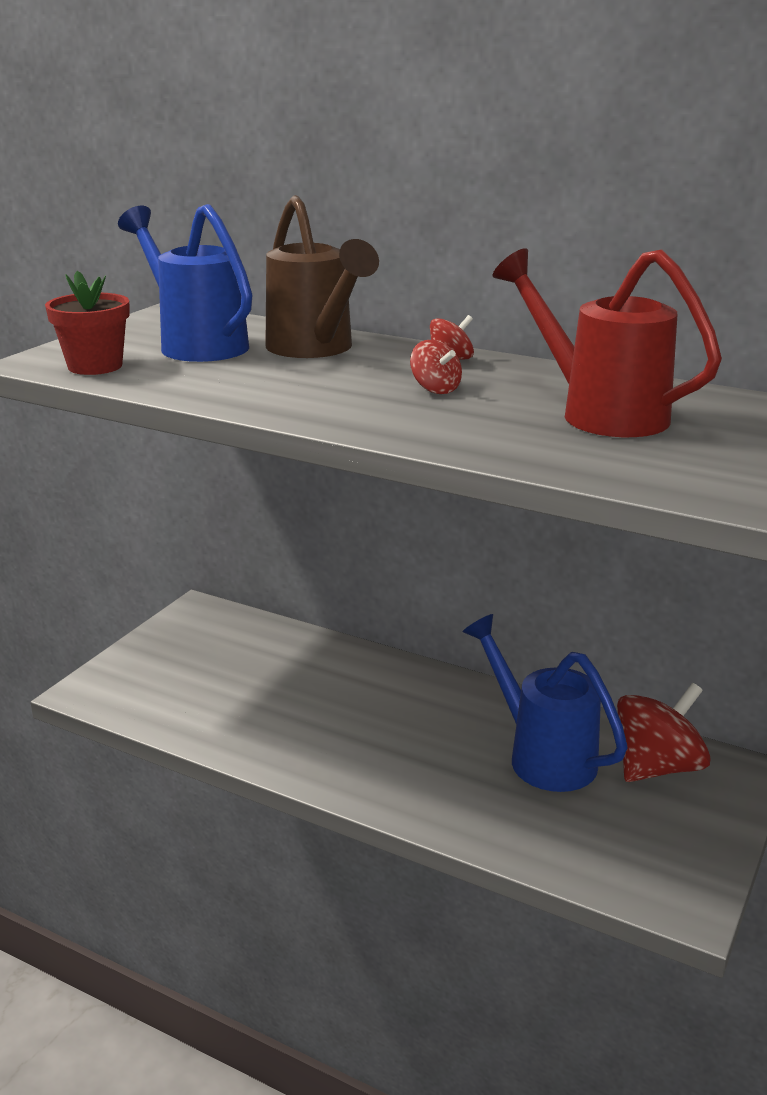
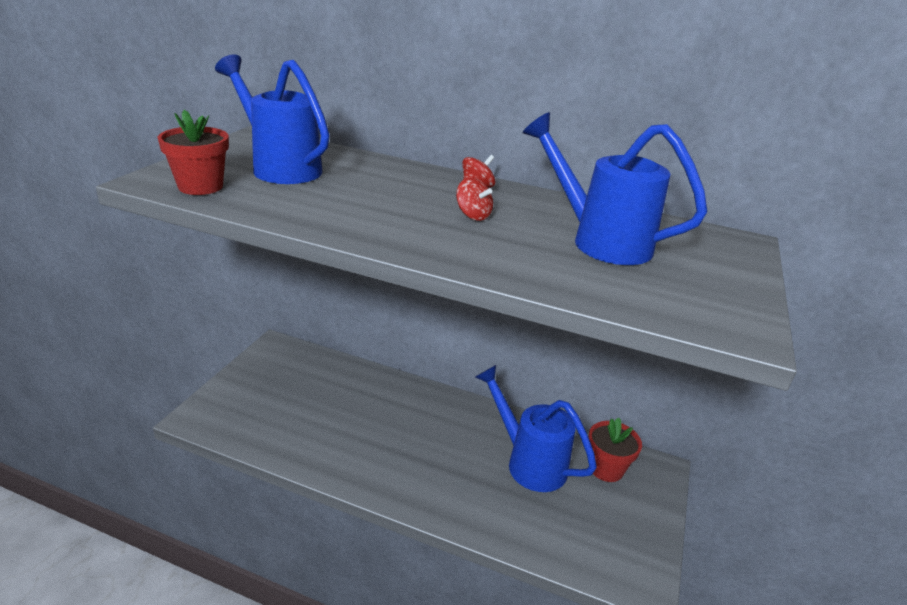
camera: 10 degrees left, 5 degrees up
brown watering can [265,195,379,358] -> none
red watering can [493,248,722,437] -> blue watering can [522,112,708,265]
red spinning top [617,683,711,782] -> red flower pot [588,418,642,482]

